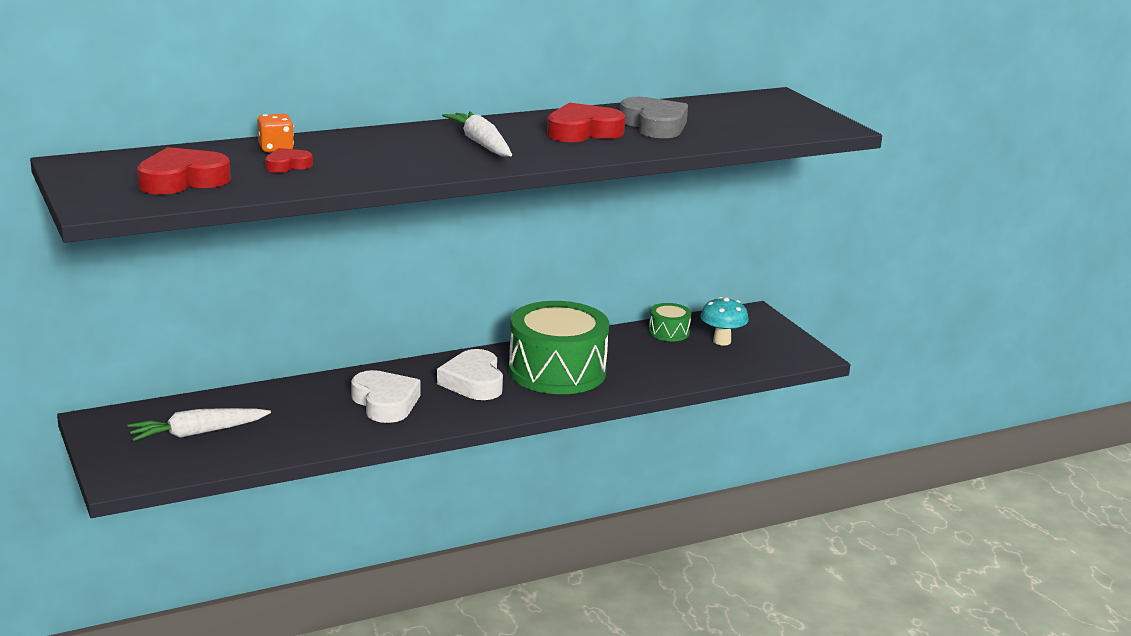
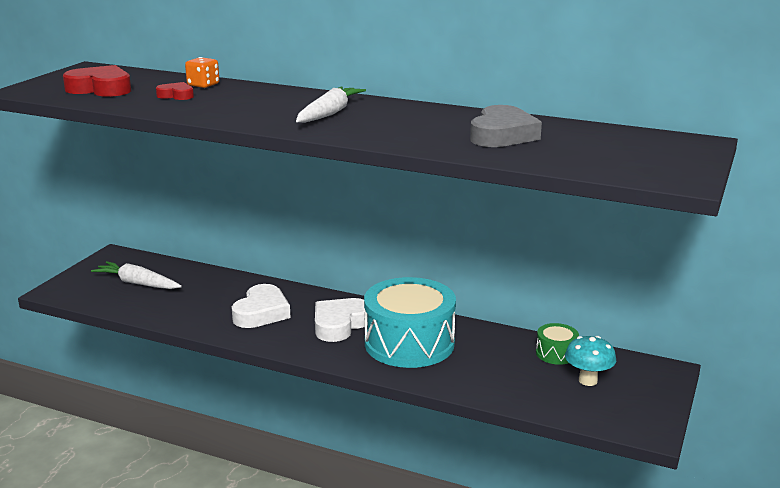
camera: 50 degrees right, 0 degrees up
green drum [509,301,609,394] -> turquoise drum [364,277,456,368]
red heart [547,102,625,142] -> none

